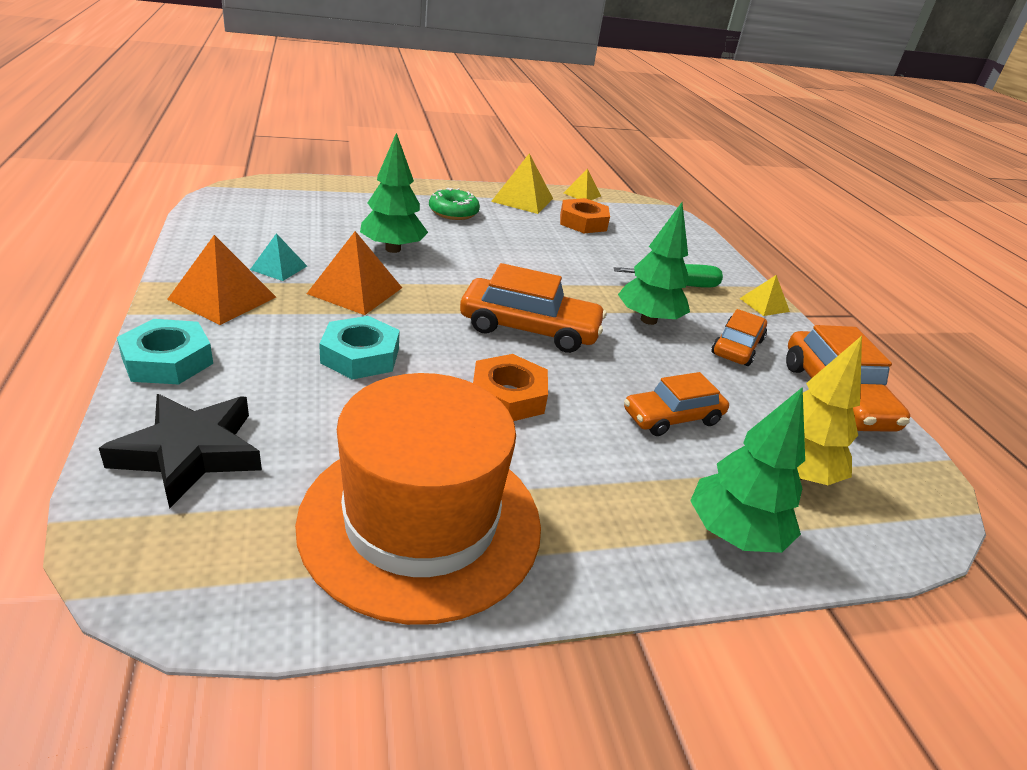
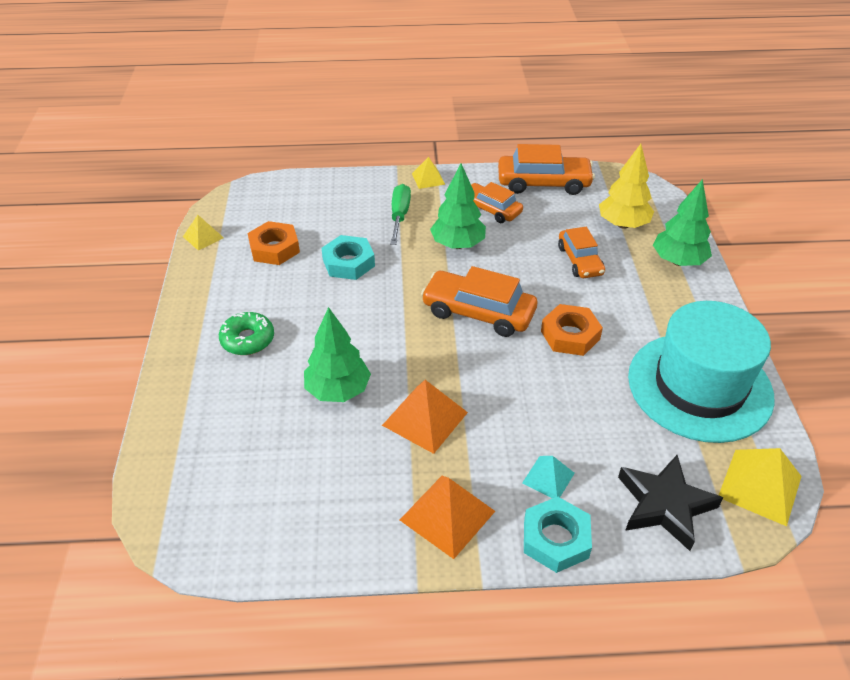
camera: 75 degrees left, 10 degrees up
turquoise pyramid [250,233,307,281] -> turquoise pyramid moved to [522,456,575,499]
orange hat [295,373,541,625] -> turquoise hat [628,301,775,443]
turquoise nut [319,316,400,380] -> turquoise nut moved to [321,235,375,280]
orange car [460,263,606,353] -> orange car turned 90 degrees counterclockwise [421,266,537,337]
yellow pyramid [491,153,553,214] -> yellow pyramid moved to [719,448,802,526]

